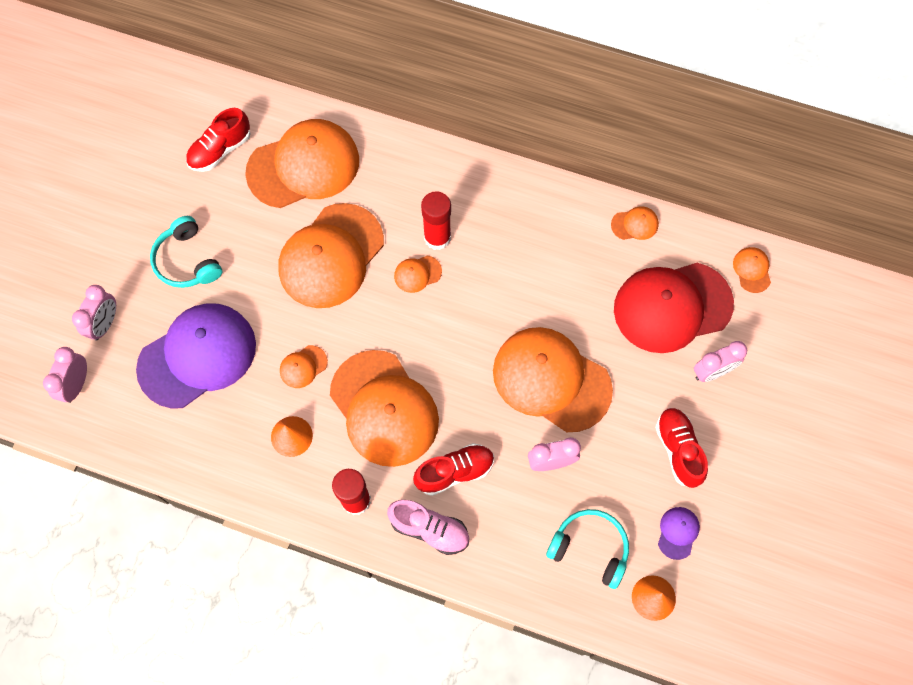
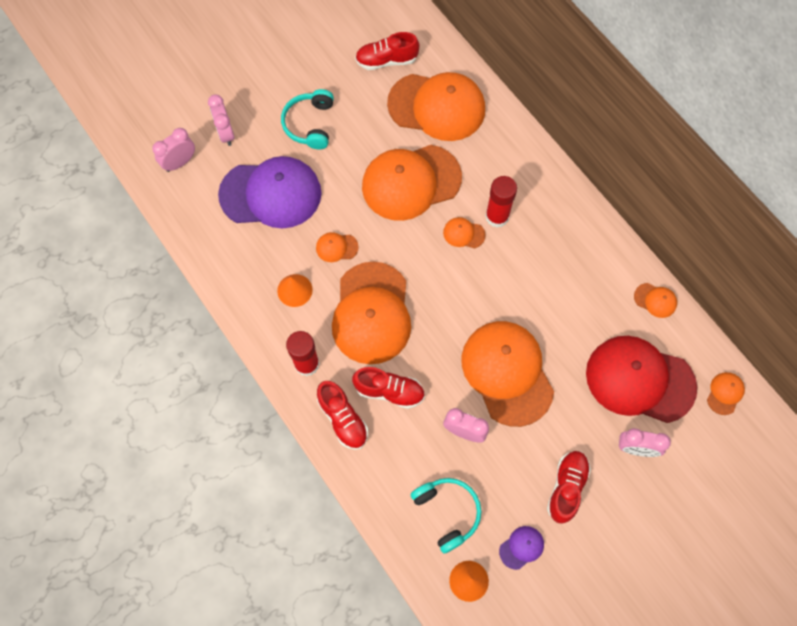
camera: 35 degrees right, 0 degrees up
pink clock [72,285,116,341] -> pink clock turned 105 degrees clockwise [208,94,235,146]
pink shoe [387,500,469,555] -> red shoe [317,381,368,450]

